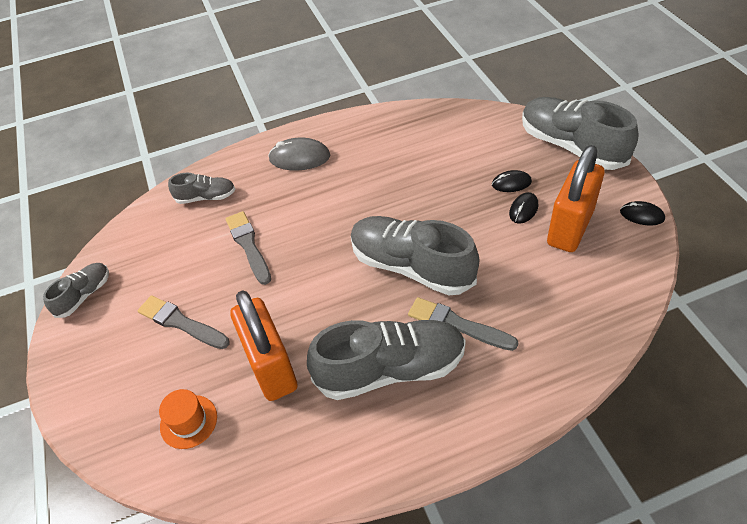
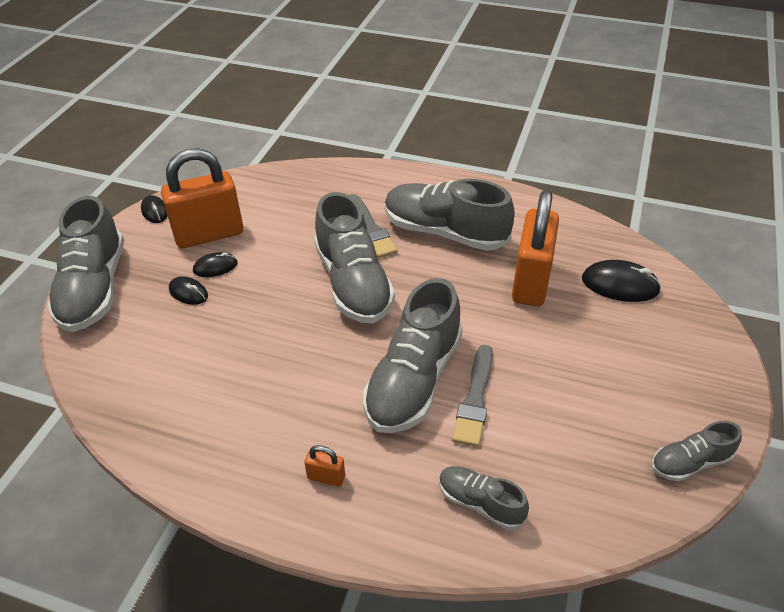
camera: 145 degrees left, 5 degrees down
grey brush [138,295,230,349] -> none
orange hat [159,389,217,449] -> black mouse [582,260,661,302]
grey mouse [268,138,330,171] -> orange padlock [304,445,345,487]
none -> grey shoe [363,278,463,433]

